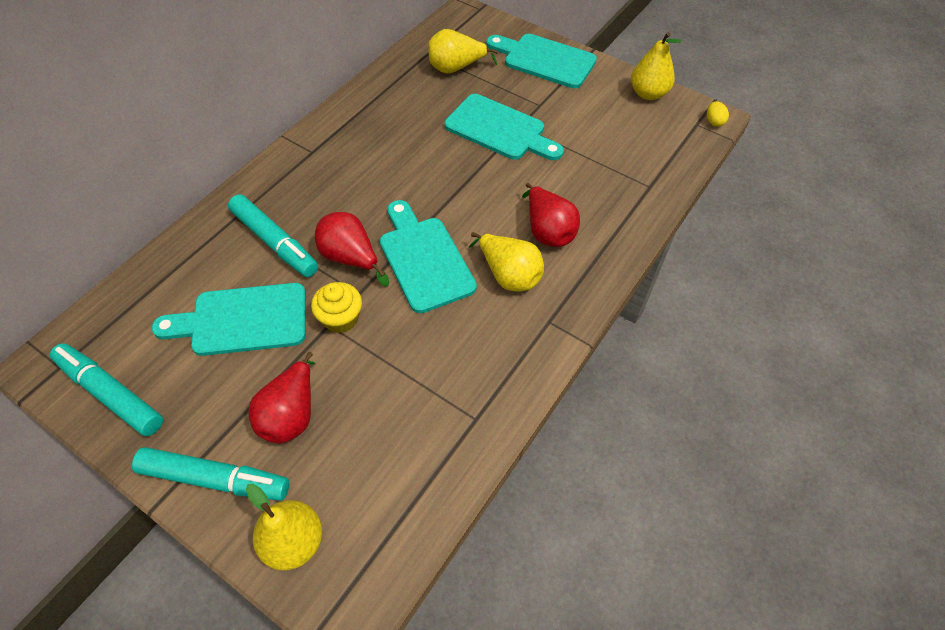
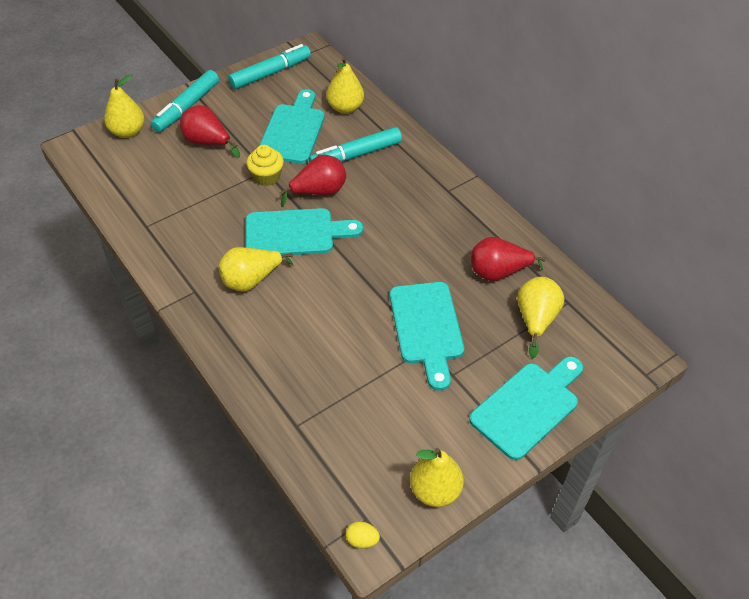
camera: 110 degrees right, 5 degrees down
turquoise cutting board [445,94,564,160] -> turquoise cutting board turned 60 degrees counterclockwise [390,282,464,391]
red pear [522,183,580,247] -> red pear moved to [471,237,546,281]
none -> yellow pear [327,57,364,114]

